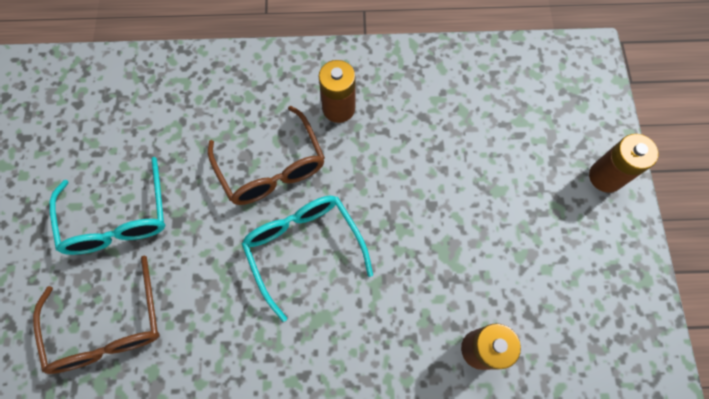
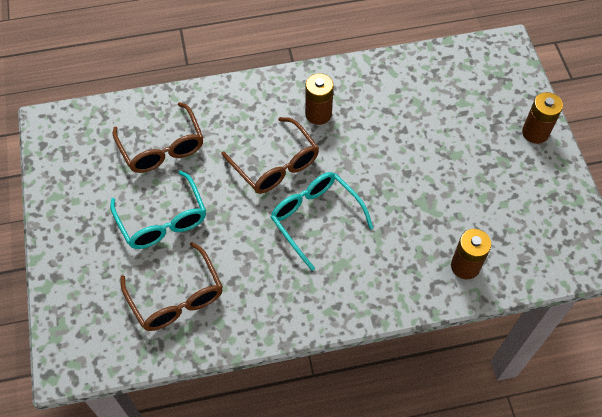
camera: 10 degrees left, 10 degrees down
none -> brown glasses [113,102,204,173]

